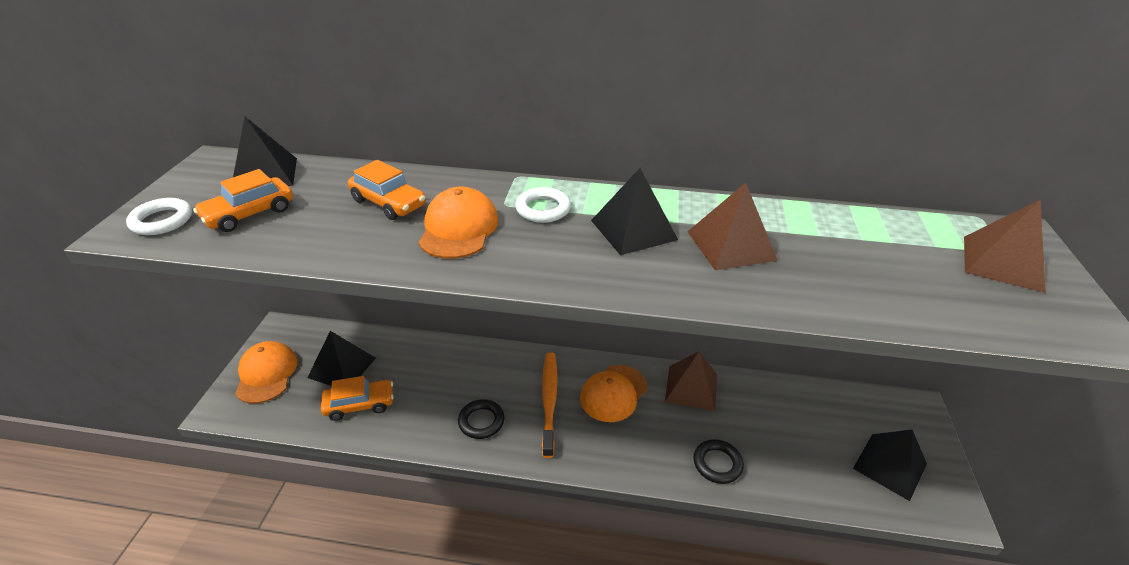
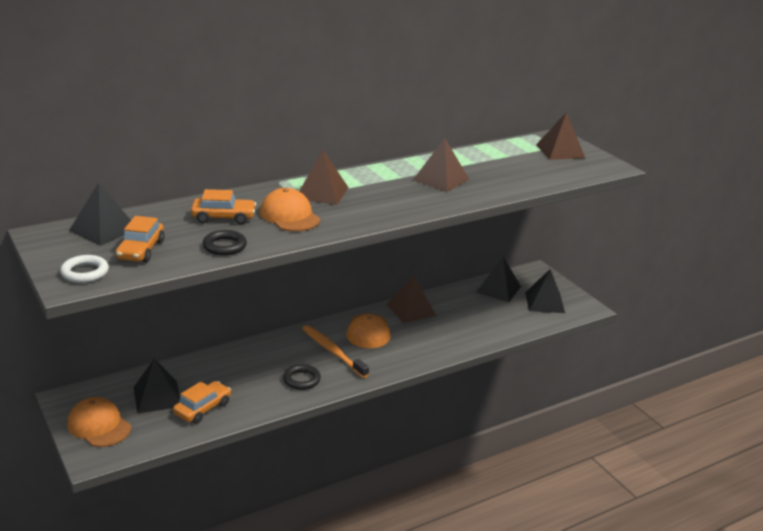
camera: 40 degrees left, 10 degrees down
white ring [515,187,571,223] -> brown pyramid [299,150,349,205]
black pyramid [591,168,678,255] -> black pyramid moved to [476,257,521,302]
black ring [694,439,744,484] -> black ring moved to [202,230,247,255]

